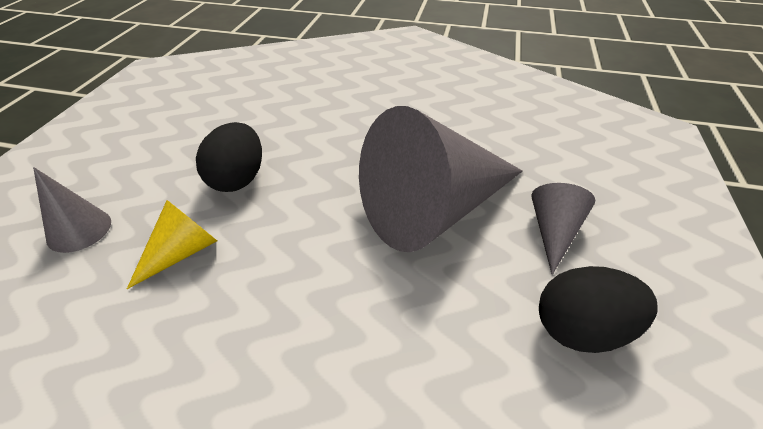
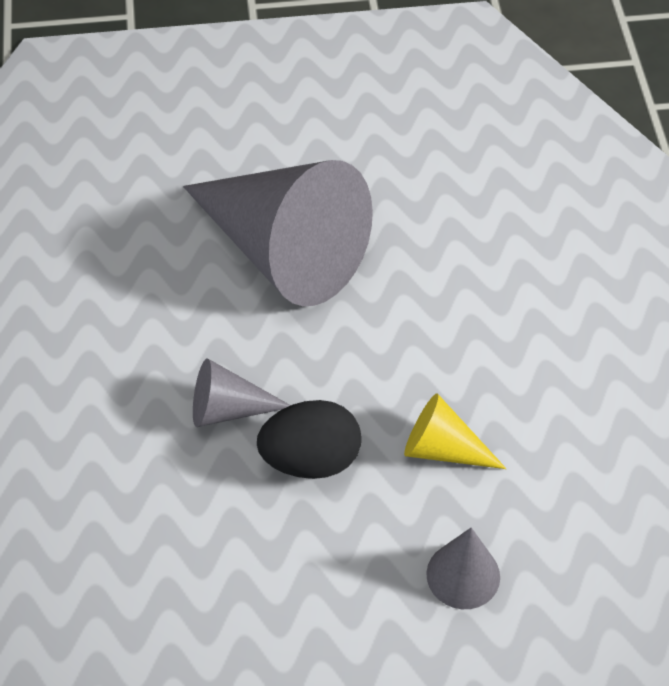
camera: 110 degrees left, 10 degrees up
grey cone [531,183,595,275] -> grey cone moved to [193,358,291,427]
black egg [539,266,658,353] -> none

